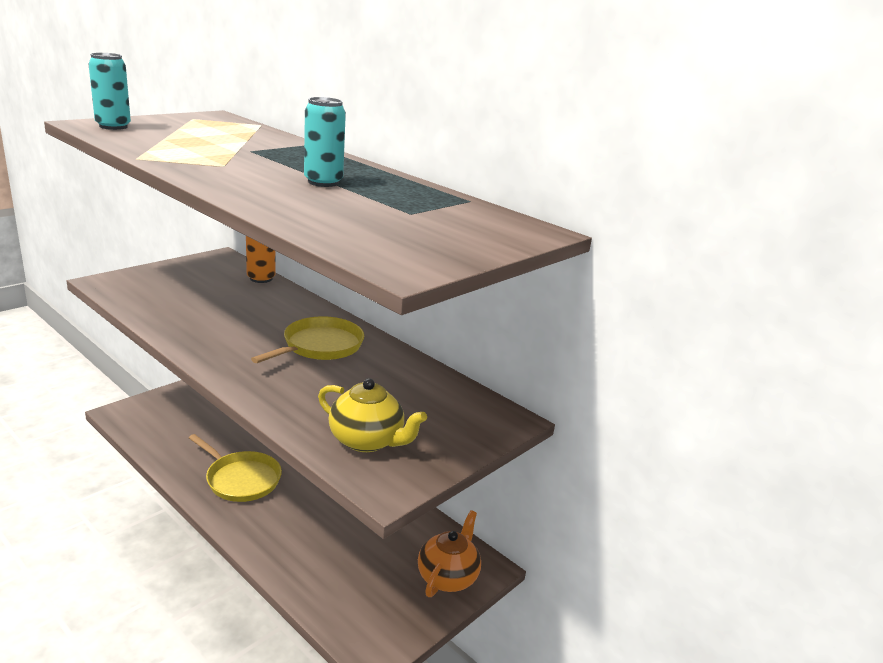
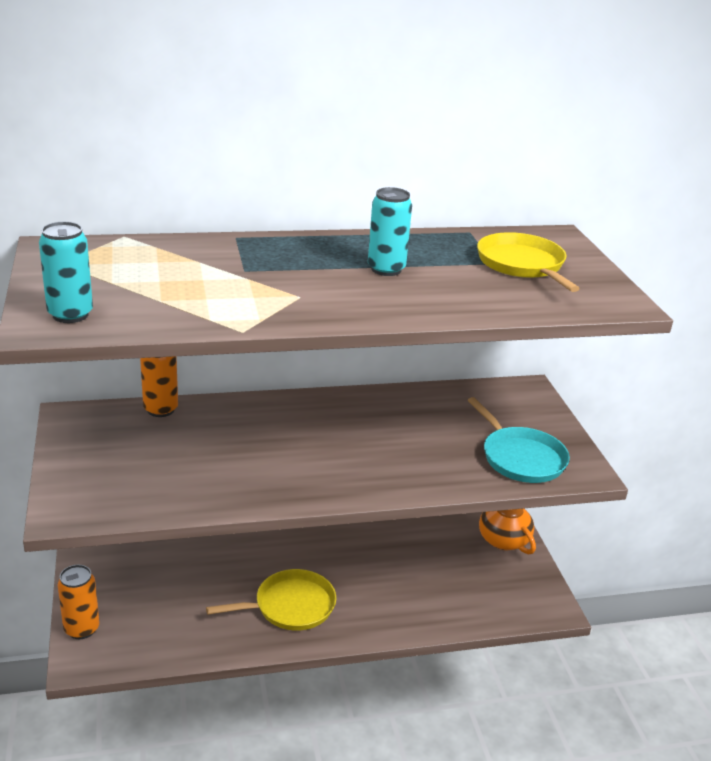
camera: 55 degrees left, 5 degrees up
yellow pan [251,316,364,363] -> yellow pan moved to [477,232,580,292]
yellow teapot [318,378,427,452] -> turquoise pan [468,397,570,483]
none -> orange can [58,565,99,639]

